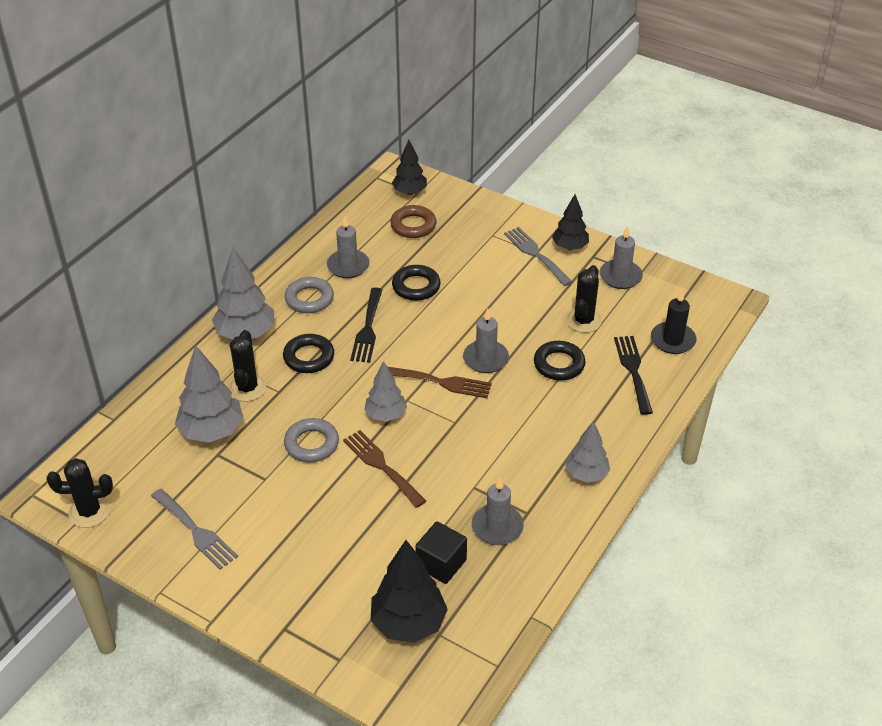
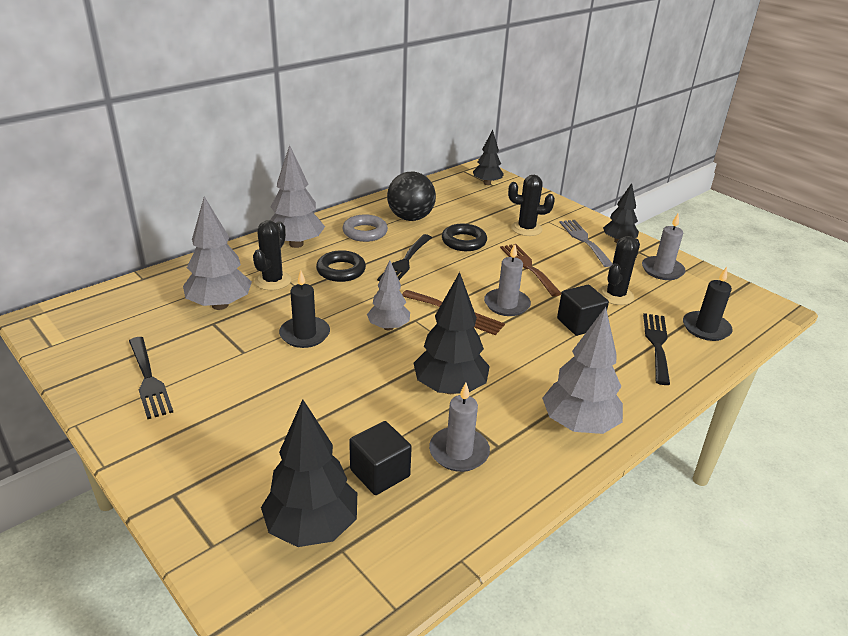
camera: 15 degrees right, 10 degrees down
black cactus [46,458,113,528] -> black cactus moved to [508,175,555,236]
grey fork [151,489,238,570] -> black fork [129,337,173,419]
grey ring [284,418,339,462] -> black candle [279,270,330,348]
grey candle [327,216,370,278] -> black ball [387,172,436,221]
brown fork [343,430,426,508] -> brown fork moved to [500,244,561,297]
brown ring [390,205,436,238] -> none
black ring [534,341,586,380] -> black cube [557,285,609,336]
grey tree [566,421,610,483] -> grey tree [542,307,623,434], size x1.56
none -> black tree [414,272,490,394]

